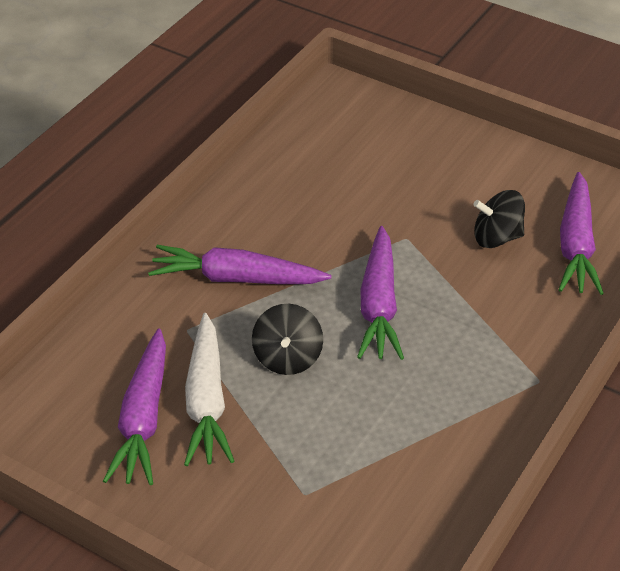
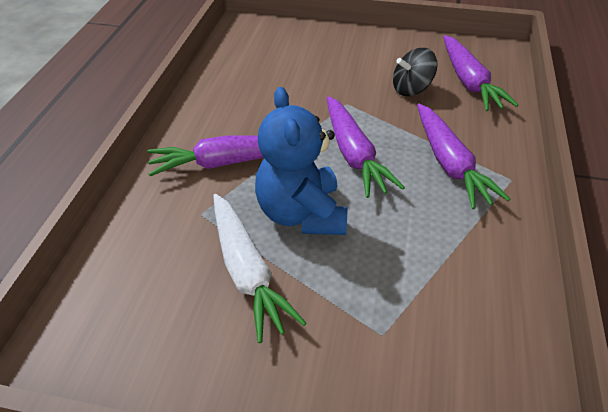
camera: 20 degrees left, 0 degrees up
purple carrot [103,329,166,485] -> purple carrot moved to [417,103,510,209]
black spinning top [252,304,323,375] -> blue teddy bear [255,87,347,235]

